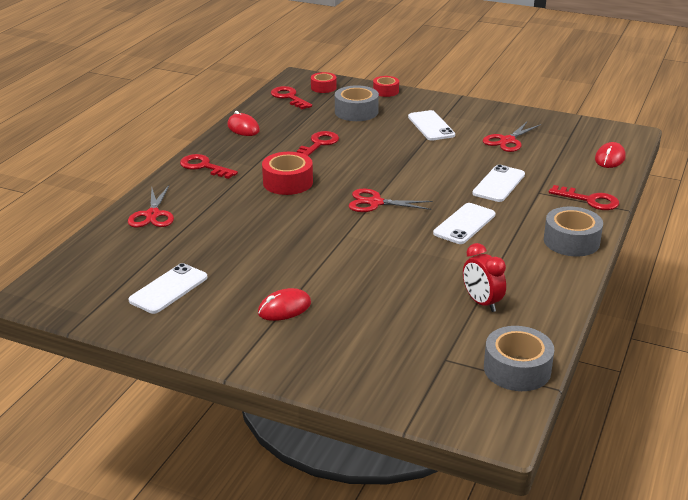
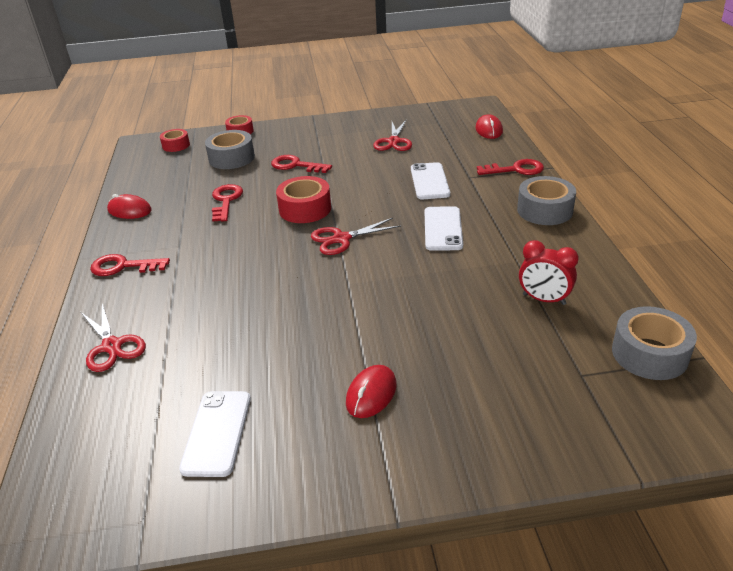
camera: 30 degrees left, 5 degrees up
red tape [262,152,313,195] -> red tape moved to [276,176,331,223]
red key [271,86,312,109] -> red key moved to [271,155,332,173]
white phone [408,110,455,141] -> none

